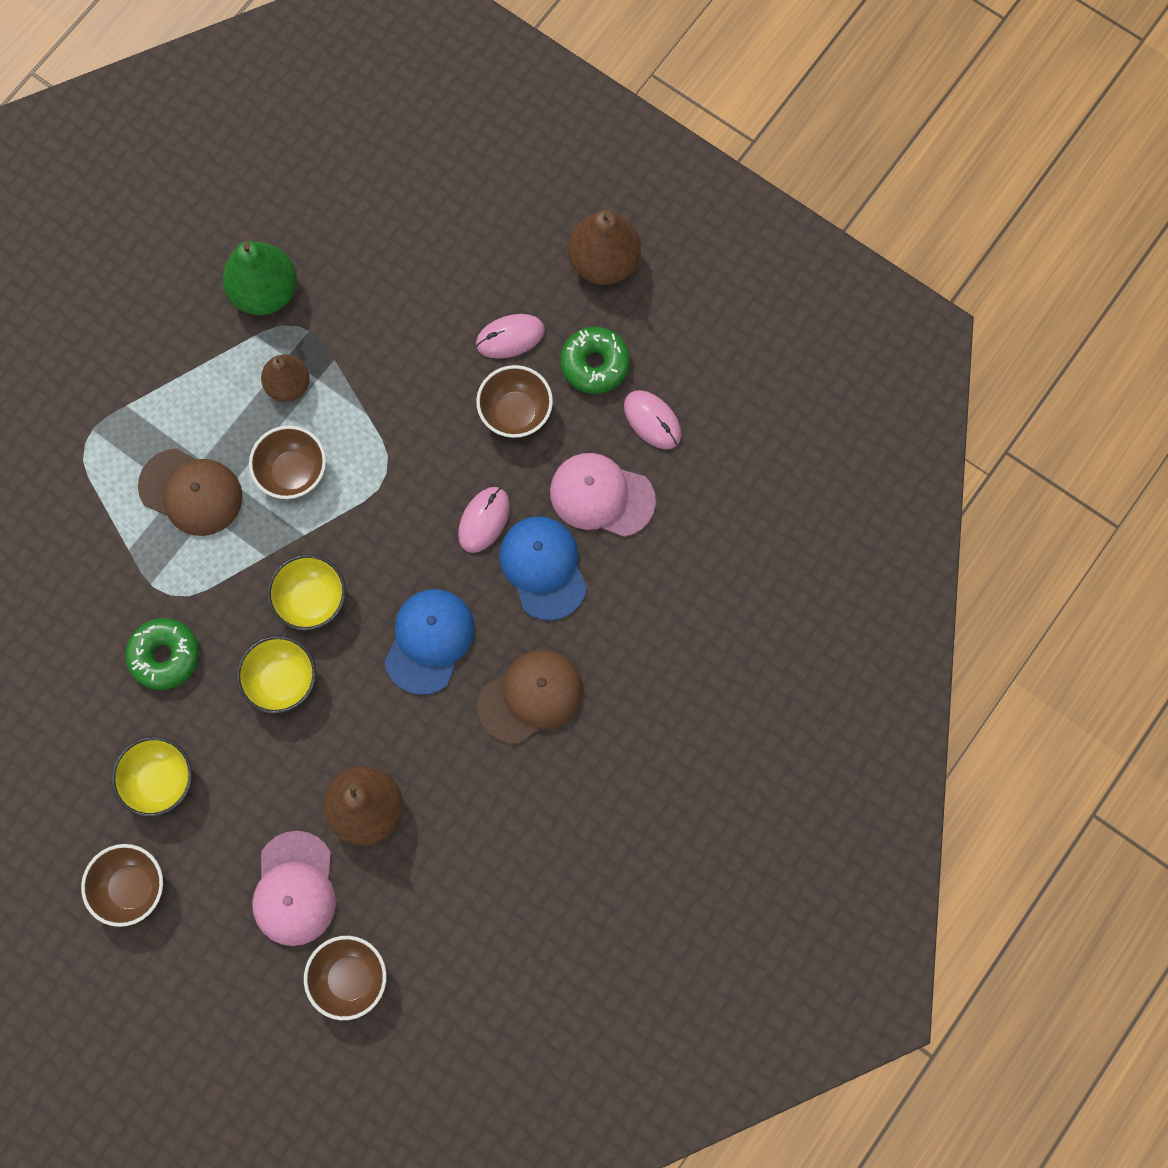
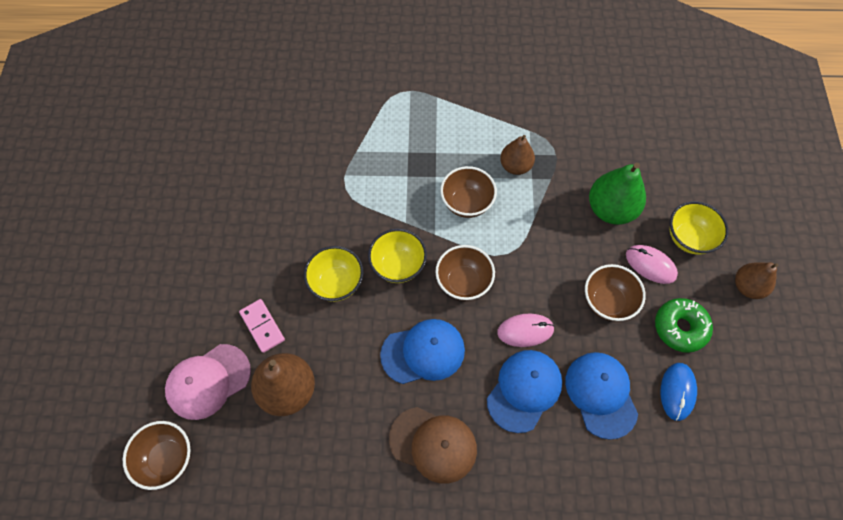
camera: 55 degrees right, 10 degrees down
brown bowl [81,844,163,927] -> brown bowl moved to [435,245,495,301]
yellow bowl [111,737,192,817] -> yellow bowl moved to [670,201,729,255]
green donut [125,618,199,690] -> none
brown cap [138,448,243,536] -> none
green pear [223,241,297,315] -> green pear moved to [589,163,646,225]
pink cap [550,453,656,537] -> blue cap [565,352,638,440]
brown pear [568,210,641,285] -> brown pear [735,262,779,299], size x0.65
pink mouse [624,390,681,449] -> blue mouse [661,363,697,421]
none -> pink domino [239,299,285,353]

